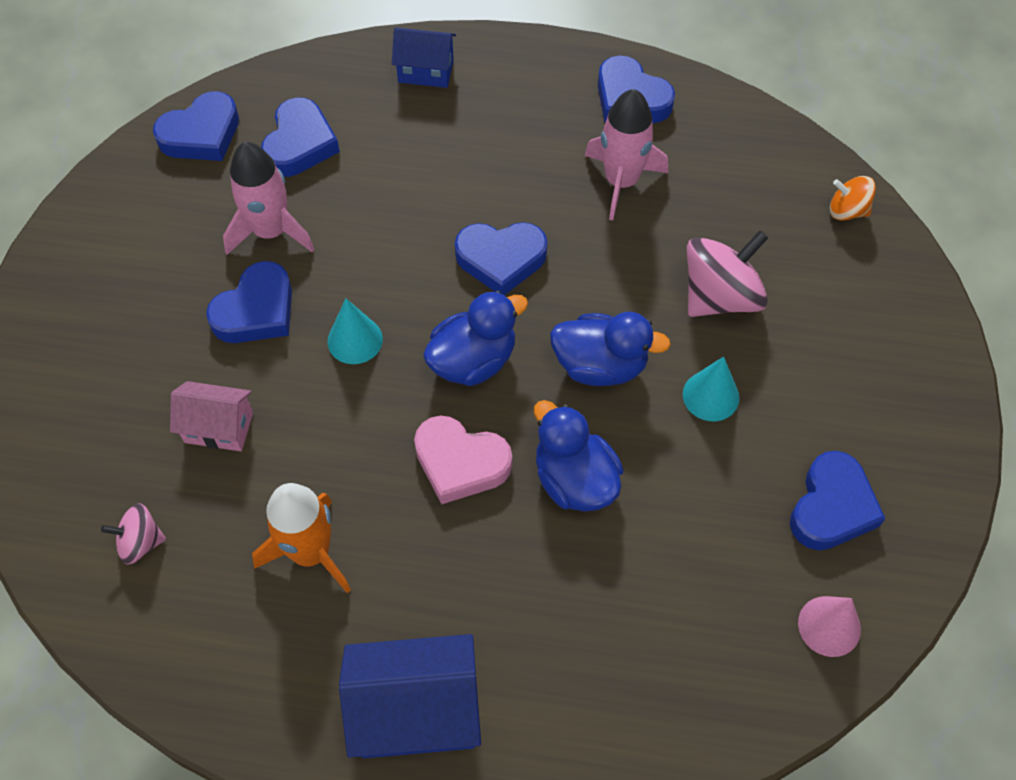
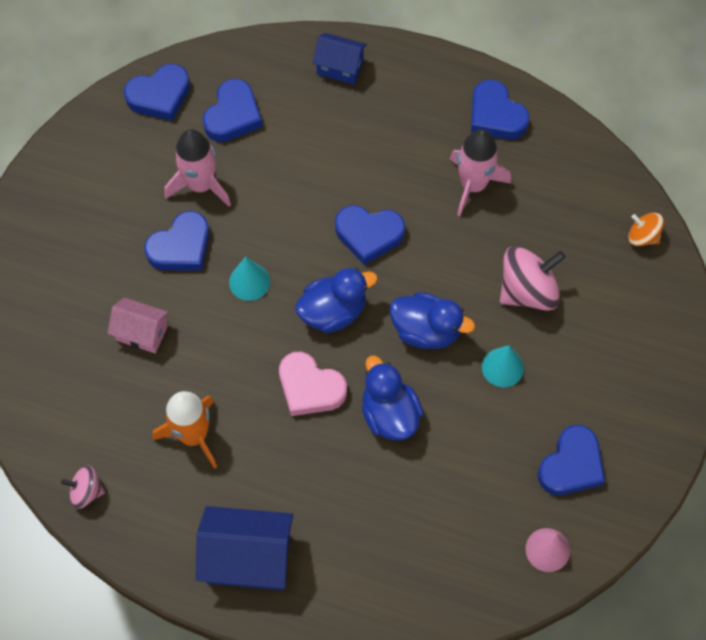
camera: 10 degrees right, 5 degrees up
pink spinning top [101,503,166,564] -> pink spinning top moved to [61,465,105,509]

